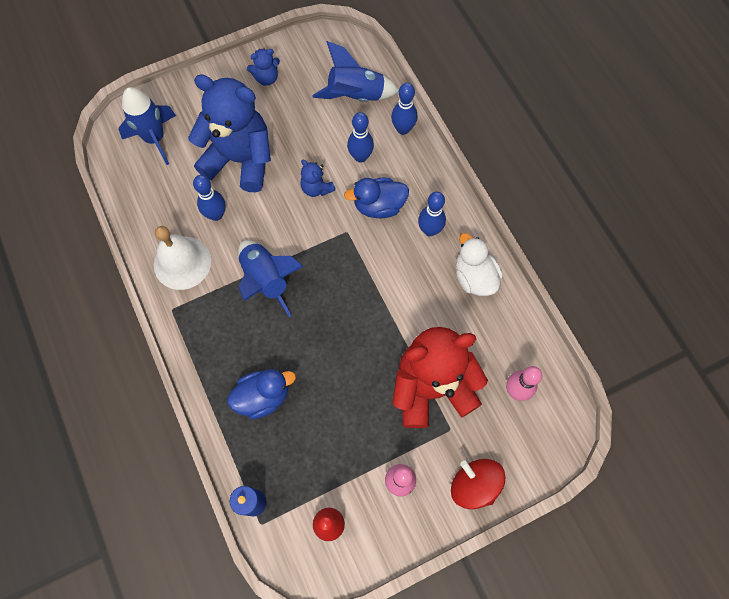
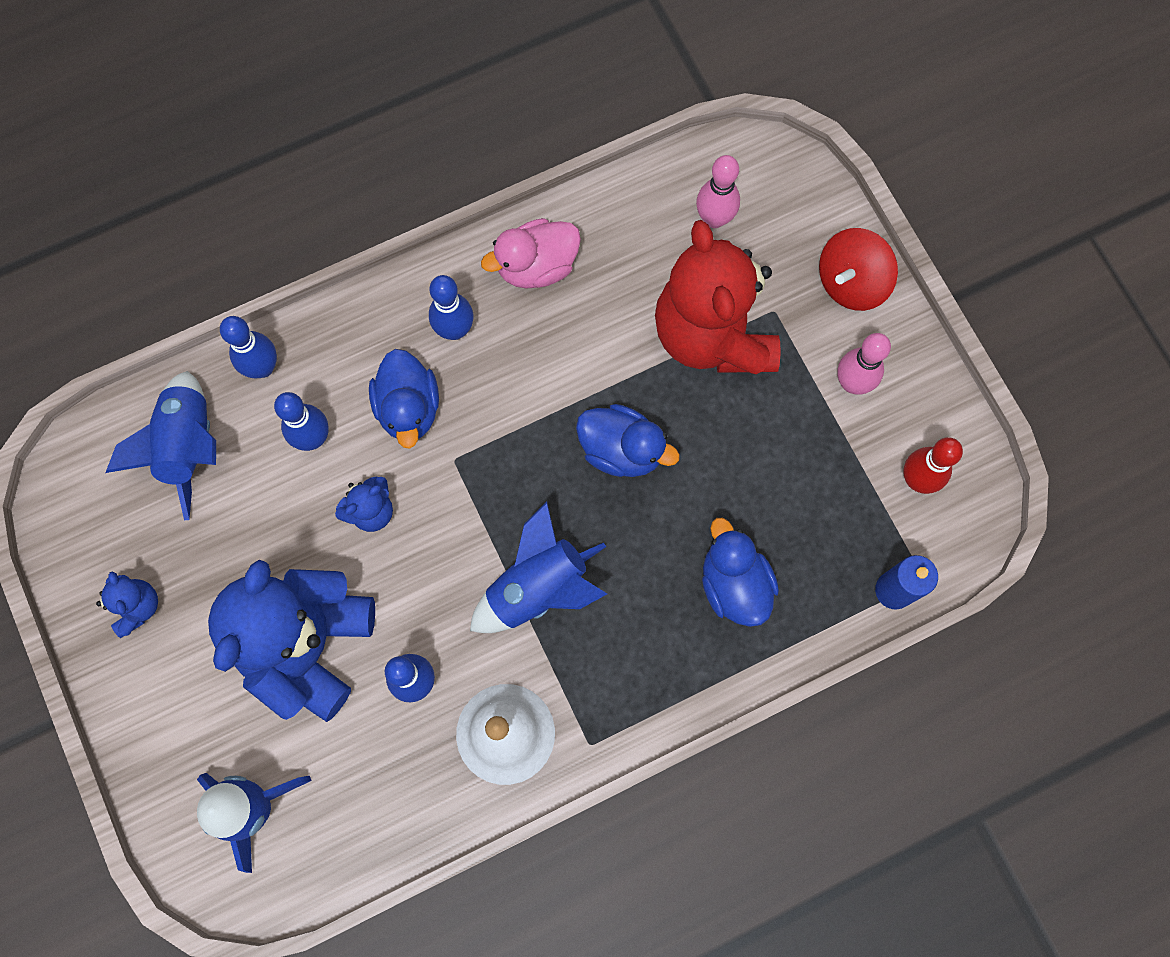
camera: 90 degrees left, 5 degrees up
white duck [456,233,503,296] -> pink duck [481,218,581,289]
none -> blue duck [576,404,680,477]

